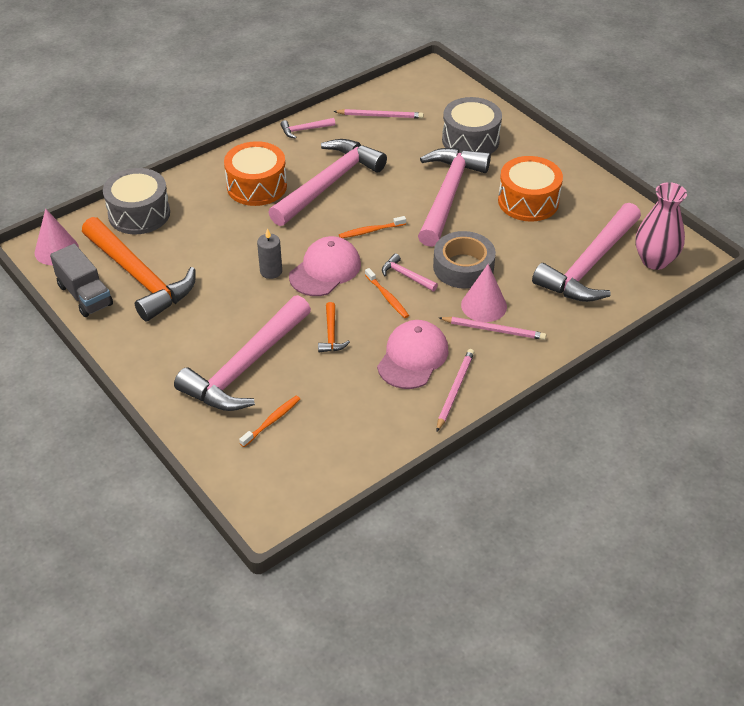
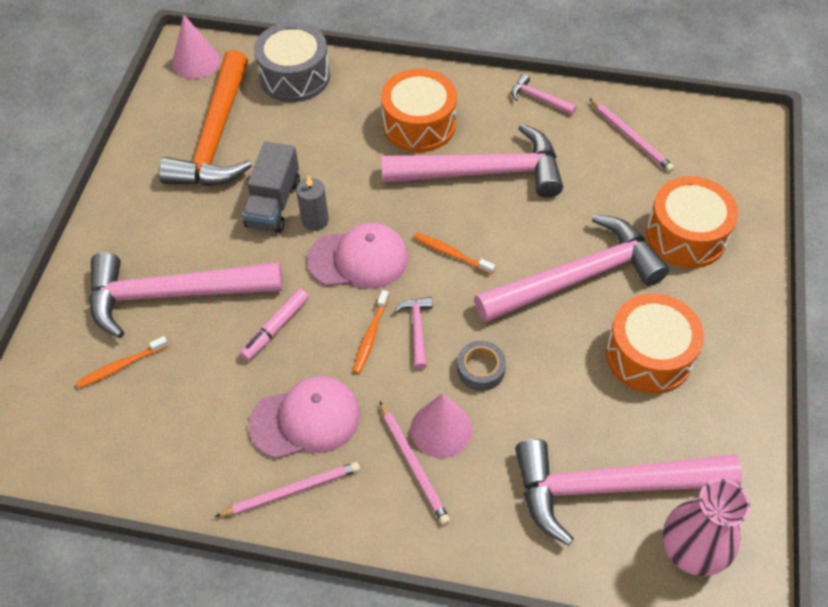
camera: 50 degrees right, 10 degrees up
grey truck [50,244,113,317] -> grey truck moved to [242,142,300,233]
orange toothbrush [239,396,300,447] -> orange toothbrush turned 150 degrees clockwise [76,336,169,388]
orange hammer [318,302,350,352] -> pink marker [240,289,309,361]
grey tape [433,231,496,289] -> grey tape [457,341,506,391], size x0.58
grey drum [442,97,502,154] -> orange drum [646,176,738,268]

